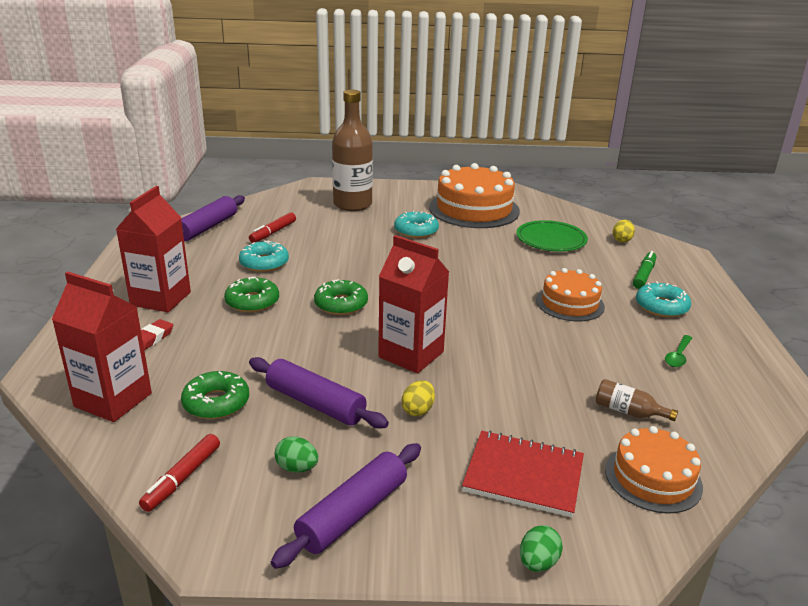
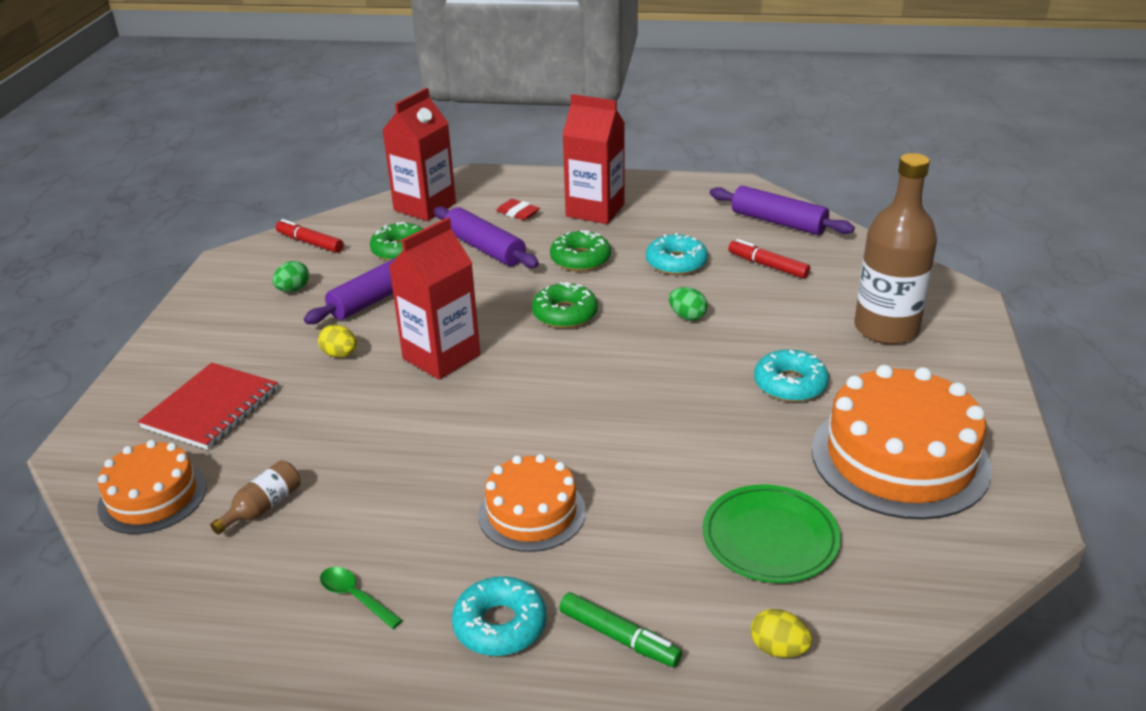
camera: 100 degrees right, 5 degrees up
purple rolling pin [271,443,421,569] -> purple rolling pin moved to [434,206,539,268]
green egg [520,525,563,572] -> green egg moved to [669,287,708,321]

